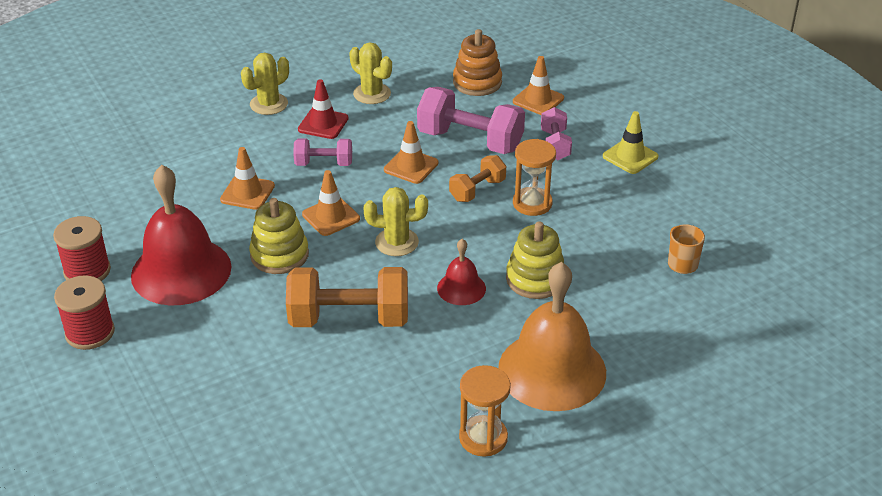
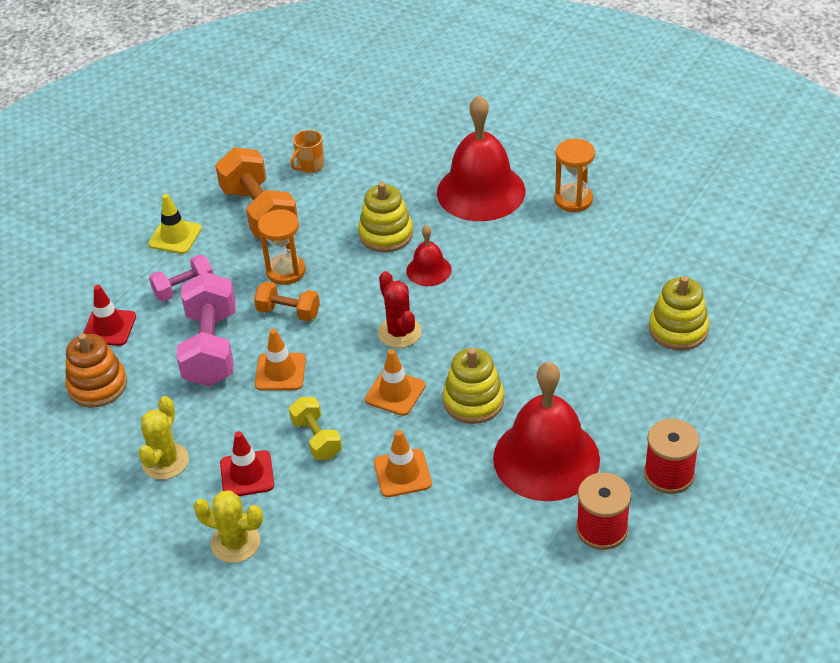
camera: 115 degrees left, 5 degrees up
orange dumbbell [286,267,408,327] -> orange dumbbell moved to [215,147,298,238]
pink dumbbell [293,138,352,166] -> yellow dumbbell [289,397,342,460]
yellow cactus [363,187,428,256] -> red cactus [378,271,422,348]
orange bell [498,262,606,411] -> red bell [437,95,525,221]
orange traffic cone [513,56,564,115] -> red traffic cone [83,285,136,346]
none -> yellow stacking toy [649,276,709,350]

